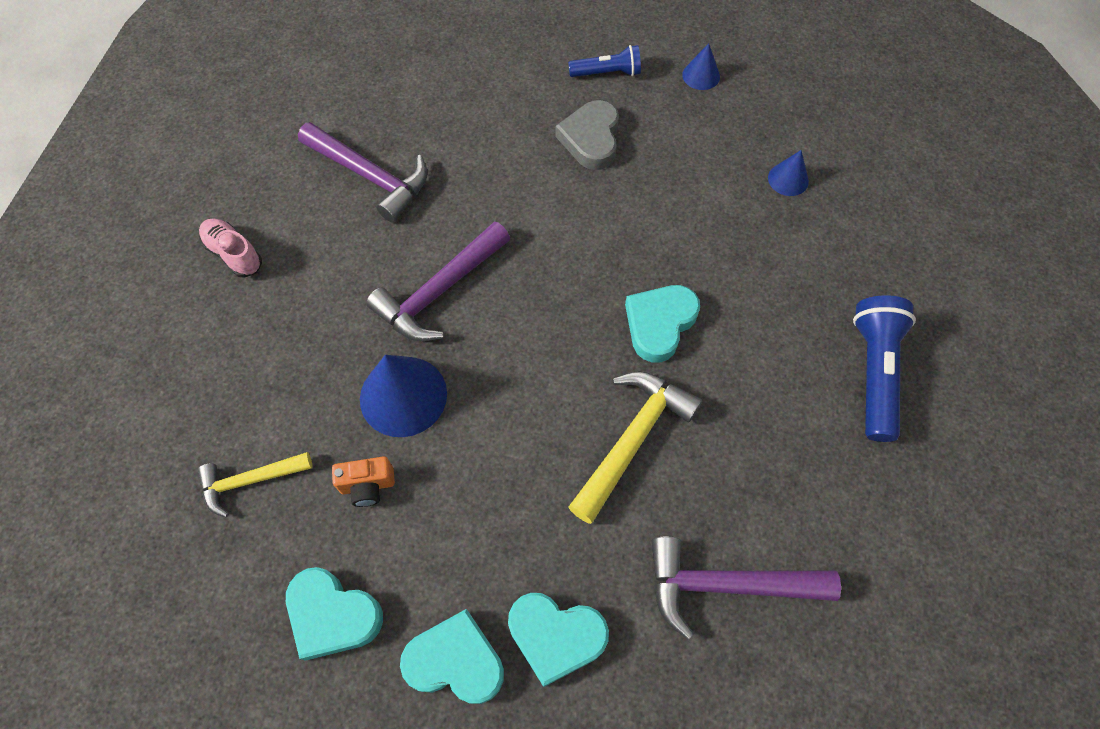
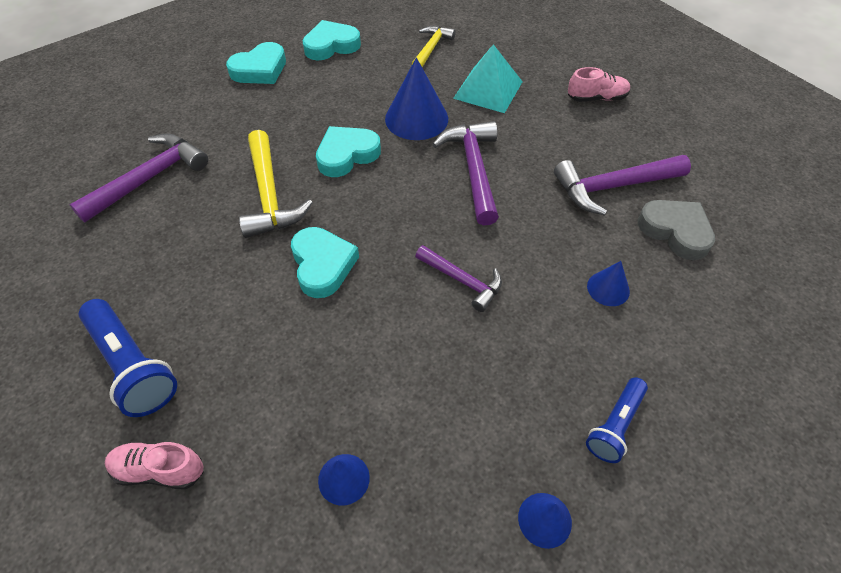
camera: 130 degrees right, 10 degrees down
orange camera [332,456,395,507] -> none
turquoise heart [508,593,609,687] -> turquoise heart moved to [316,126,381,177]
grey heart [555,100,619,170] -> grey heart moved to [638,200,715,260]
none -> pink shoe [105,442,204,489]
none -> purple hammer [415,245,502,312]
none -> turquoise pyramid [453,44,523,113]
none -> blue cone [587,261,630,306]

